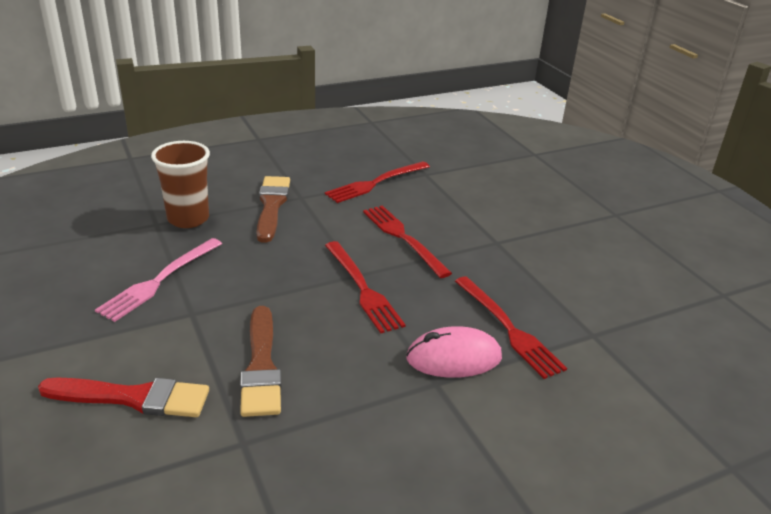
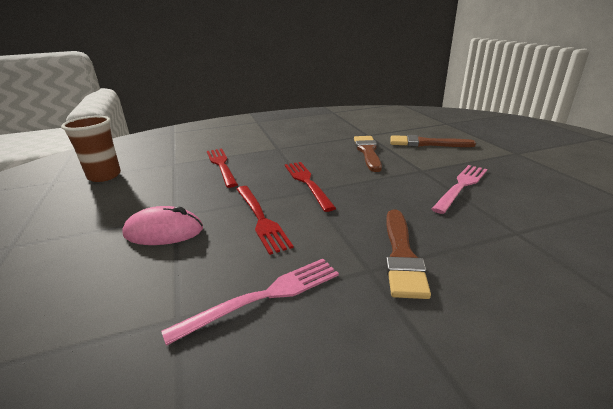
camera: 170 degrees left, 5 degrees down
red brush [38,377,209,417] -> brown brush [390,135,476,147]
brown cup [151,141,210,228] -> brown cup moved to [61,116,121,182]
red fork [325,161,430,203] -> pink fork [161,259,339,346]
pink mouse [406,326,502,378] -> pink mouse moved to [122,206,203,245]

